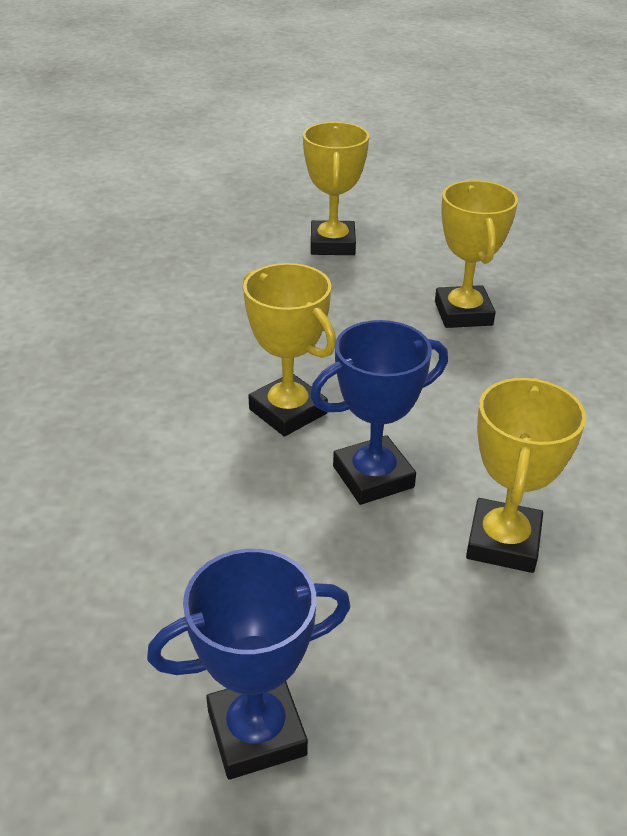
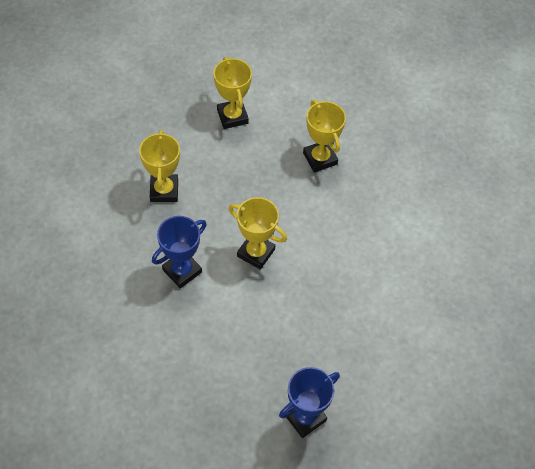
camera: 20 degrees left, 20 degrees up
blue trophy [310,320,448,505] -> blue trophy moved to [152,216,207,289]
yellow trophy [466,378,586,573] -> yellow trophy moved to [139,130,180,202]

